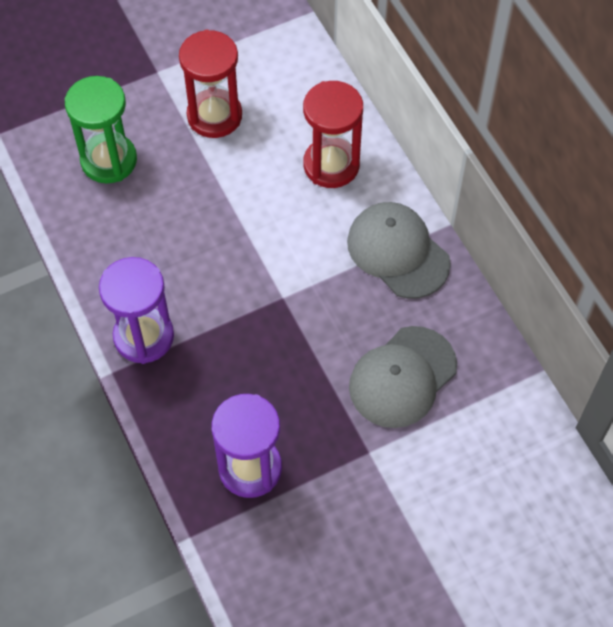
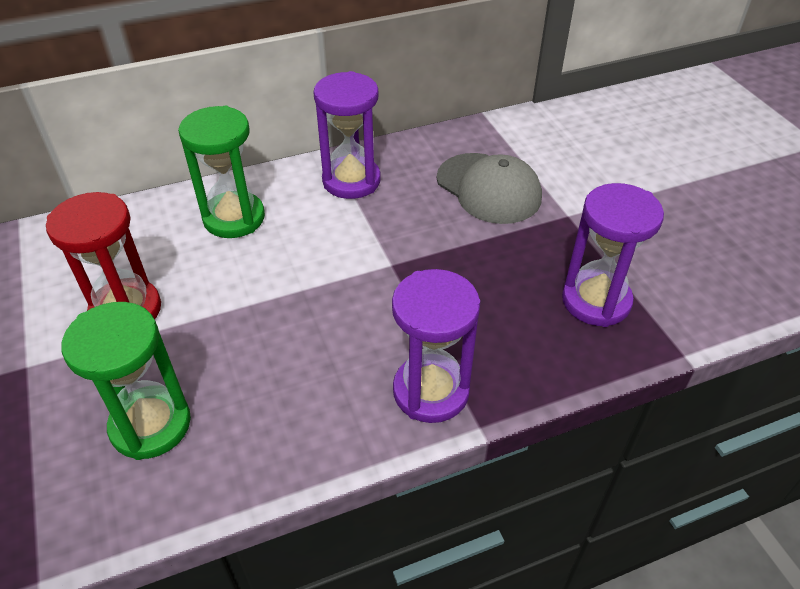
camera: 85 degrees left, 15 degrees down
red hourglass [303,81,363,188] -> green hourglass [178,106,265,238]
grey cap [347,202,451,299] -> purple hourglass [313,71,381,199]

